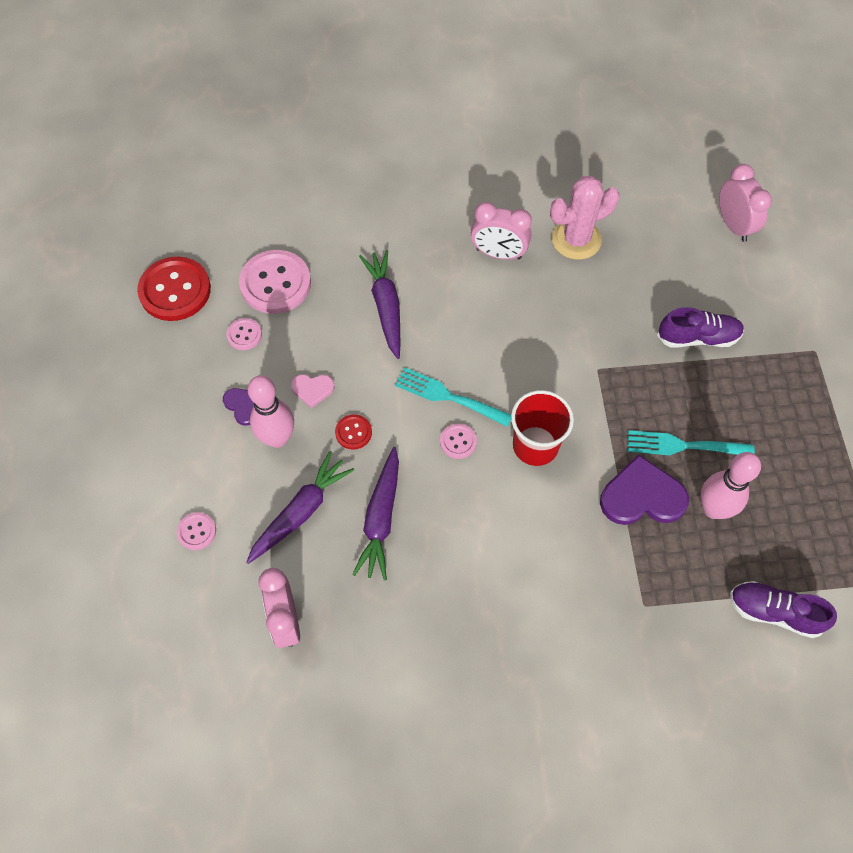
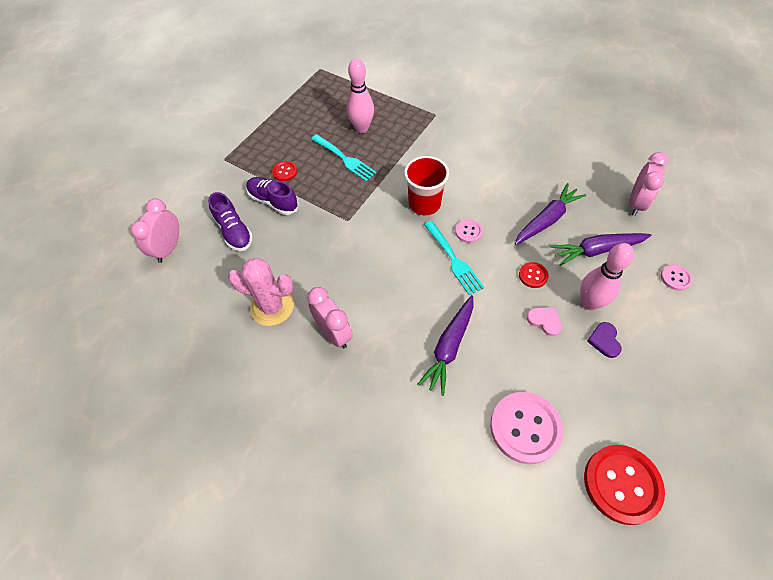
camera: 140 degrees left, 5 degrees down
pink button [226,318,262,350] -> none
purple heart [600,454,689,525] -> none
purple shoe [730,581,837,638] -> purple shoe moved to [208,192,253,251]
none -> red button [272,161,297,181]

